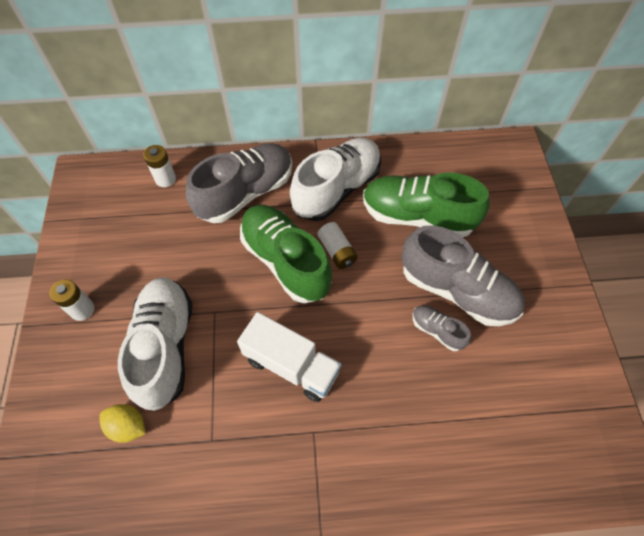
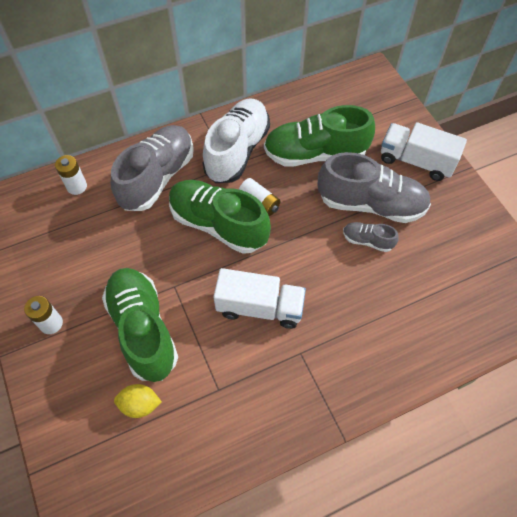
camera: 20 degrees left, 0 degrees up
white shoe [118,277,193,411] -> green shoe [102,268,178,382]
none -> white truck [381,122,467,181]

